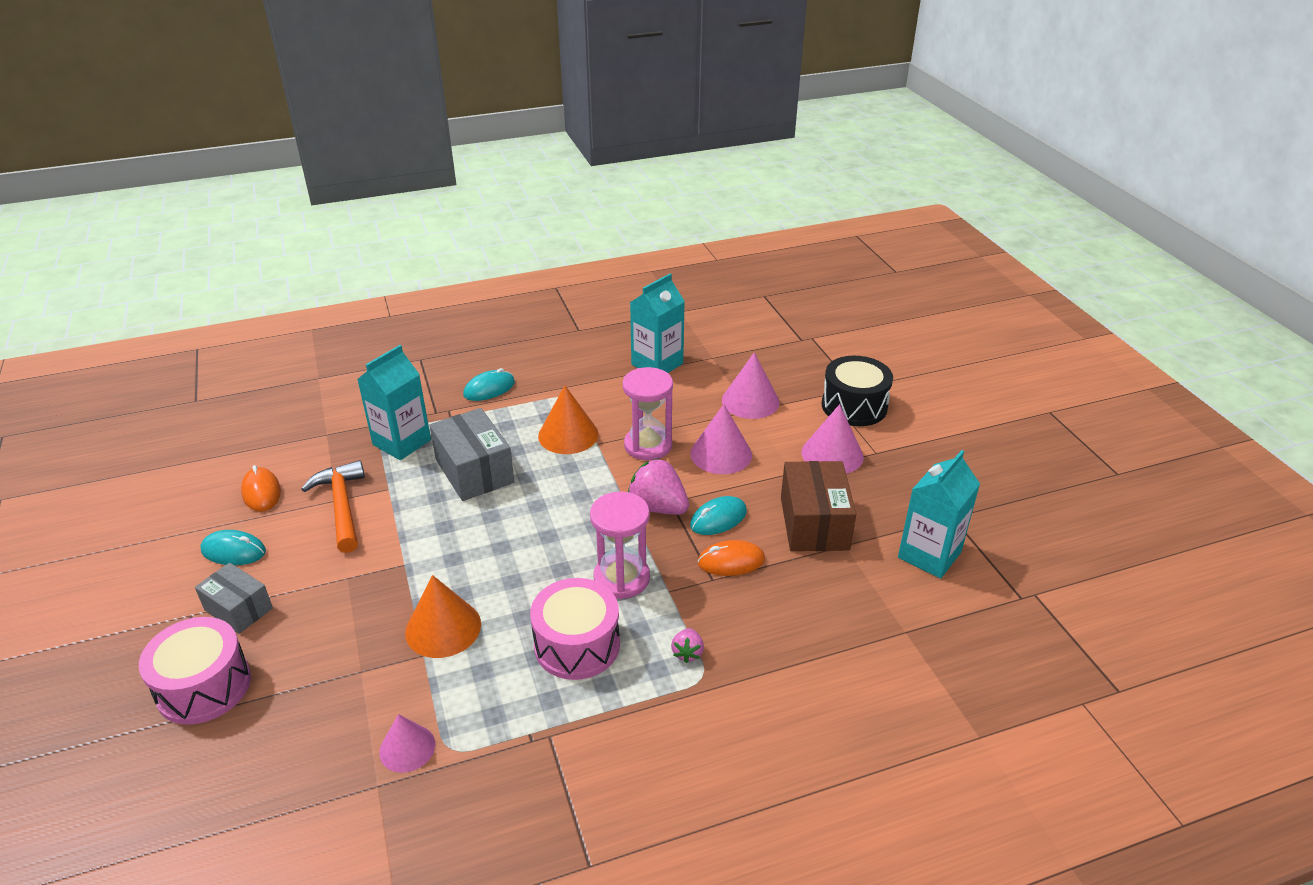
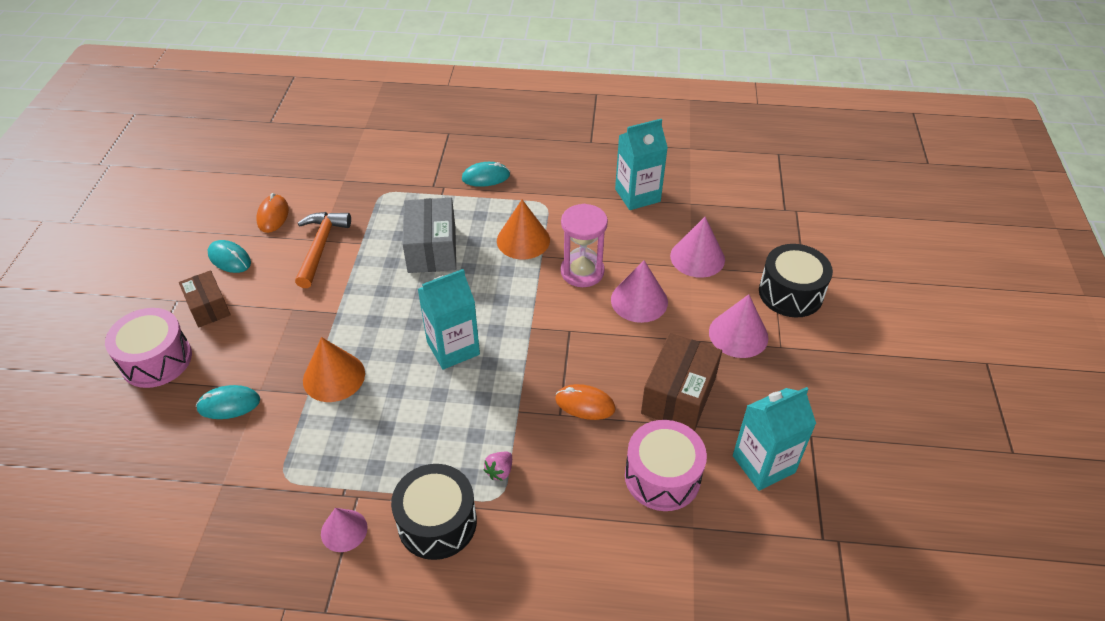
camera: 25 degrees right, 10 degrees up
grey box [195,563,273,634] -> brown box [179,270,231,327]
turquoise carton [357,345,431,460] -> turquoise carton moved to [418,269,480,370]
pink cone [379,714,435,773] -> pink cone moved to [321,508,368,552]
pink drum [530,578,620,680] -> pink drum moved to [625,420,707,511]
pink hourglass [590,491,650,599] -> none
pink strawberry [628,458,689,515] -> none
turquoise mouse [690,496,747,535] -> turquoise mouse moved to [196,385,260,419]
none -> black drum [391,464,477,560]

